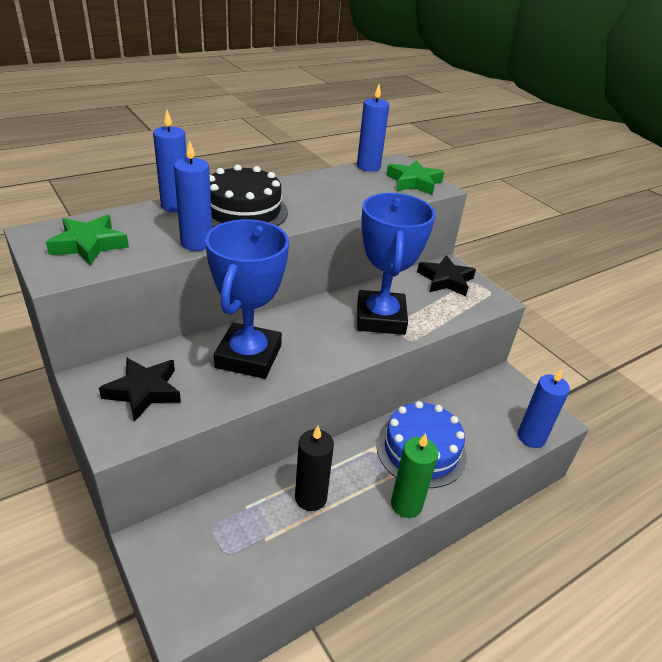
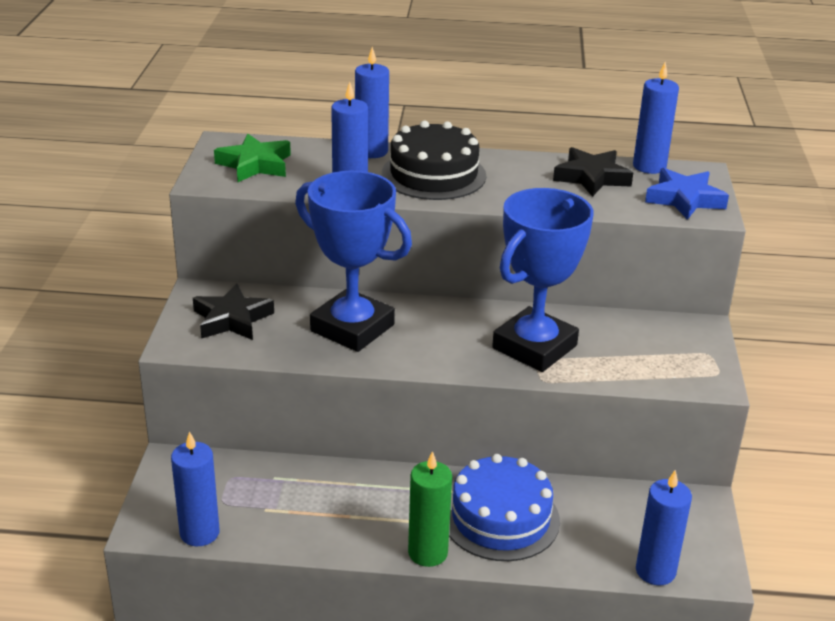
camera: 40 degrees right, 5 degrees down
blue trophy [205,219,289,379] -> blue trophy turned 75 degrees clockwise [295,171,412,352]
black candle [295,426,334,511] -> none
green star [386,160,444,195] -> blue star [645,168,729,220]
black star [417,255,476,296] -> black star moved to [553,147,633,197]
none -> blue candle [171,431,219,546]

